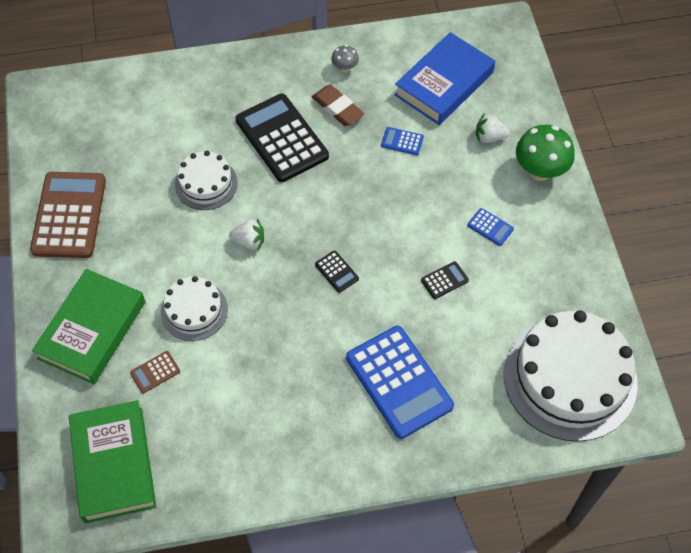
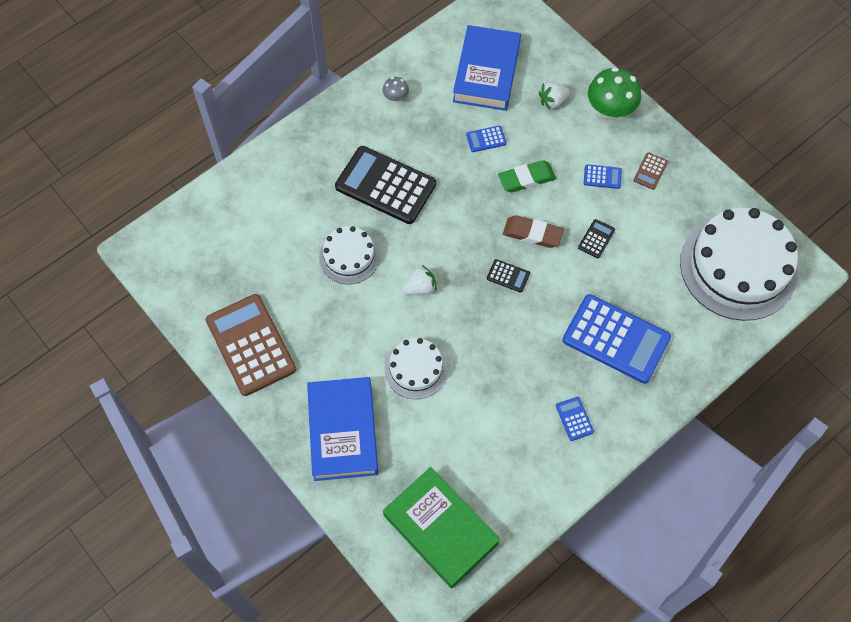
camera: 30 degrees left, 5 degrees up
green book [32,269,145,384] -> blue book [307,377,378,481]
brown calculator [130,351,180,393] -> brown calculator moved to [633,152,668,190]
brown eraser [312,85,364,126] -> brown eraser moved to [503,215,564,248]
none -> green eraser [498,160,556,192]
none -> blue calculator [556,397,594,441]

